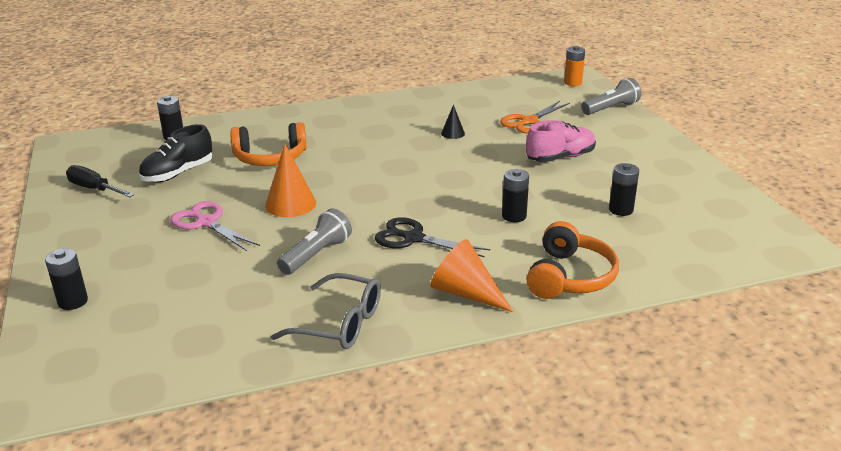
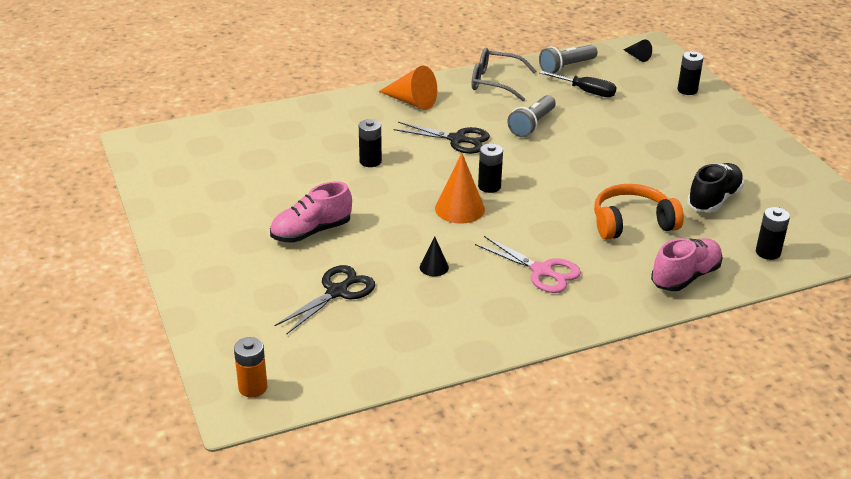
camera: 175 degrees right, 5 degrees up
black screwdriver [66,165,134,197] -> black screwdriver moved to [539,71,617,97]
pink scissors [170,201,260,251] -> pink scissors moved to [475,236,581,293]
orange cone [265,144,316,217] -> orange cone moved to [435,153,485,224]
orange scissors [500,101,570,134] -> black scissors [274,265,375,335]
orange headphones [527,221,619,299] -> none
grey flashlight [581,78,641,115] -> grey flashlight moved to [539,45,598,74]
black battery [609,163,639,216] -> black battery moved to [478,143,503,193]
none -> black cone [624,39,652,62]
none -> pink shoe [651,238,723,291]

